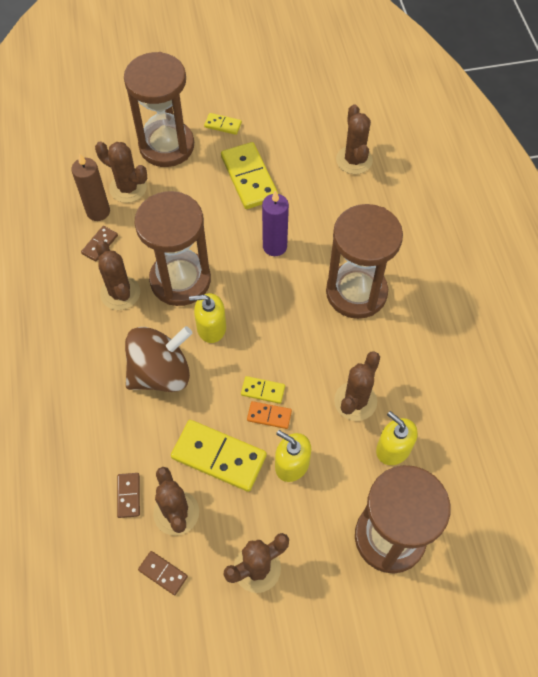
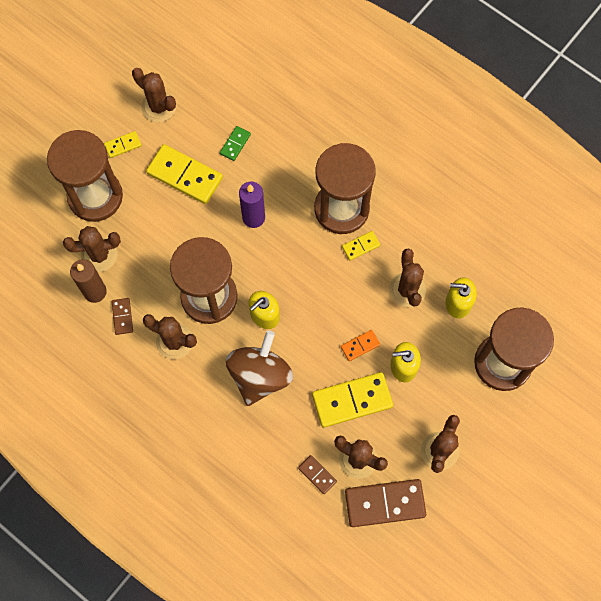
camera: 40 degrees left, 10 degrees up
brown domino [138,551,188,595] -> brown domino [345,479,426,527], size x2.03
yellow domino [241,376,285,404] -> yellow domino moved to [342,231,380,261]
brown cactus [336,104,373,174] -> brown cactus moved to [132,68,176,122]
none -> green domino [220,126,251,161]

